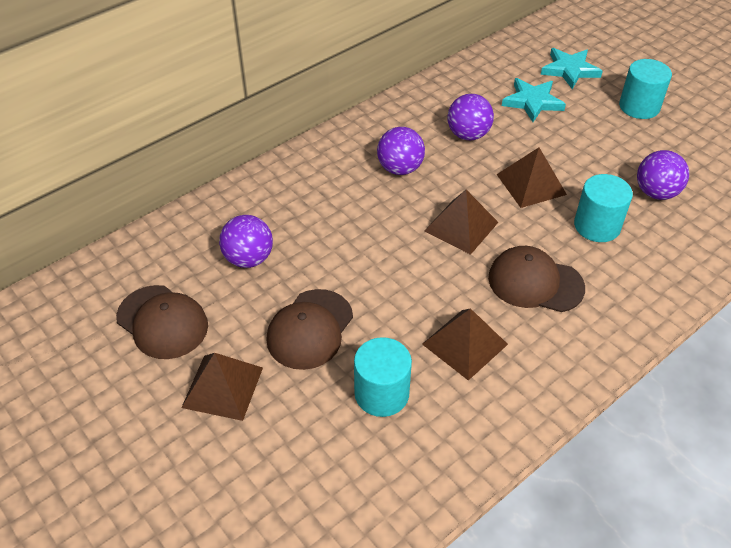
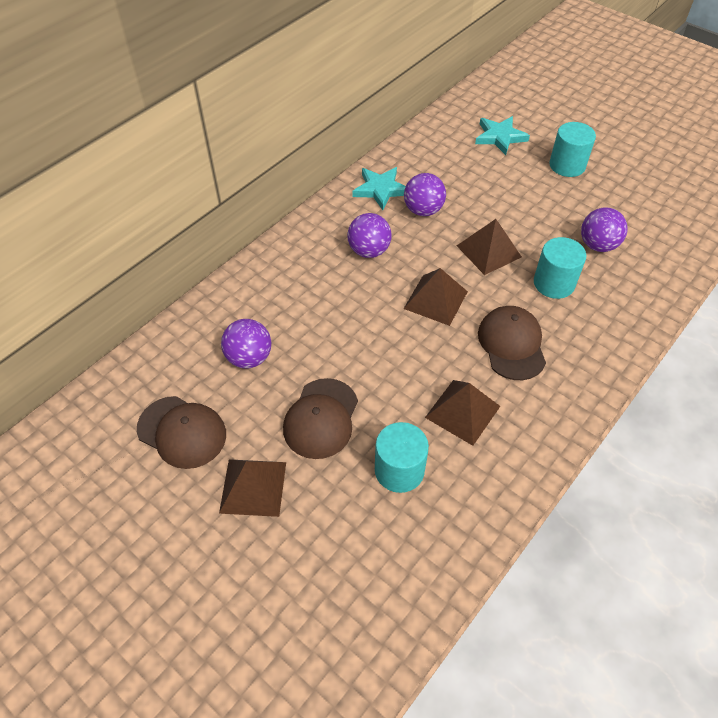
camera: 10 degrees left, 5 degrees up
brown cap [488,246,585,312] -> brown cap turned 75 degrees clockwise [478,306,546,380]
turquoise star [502,78,566,122] -> turquoise star moved to [352,167,406,210]

